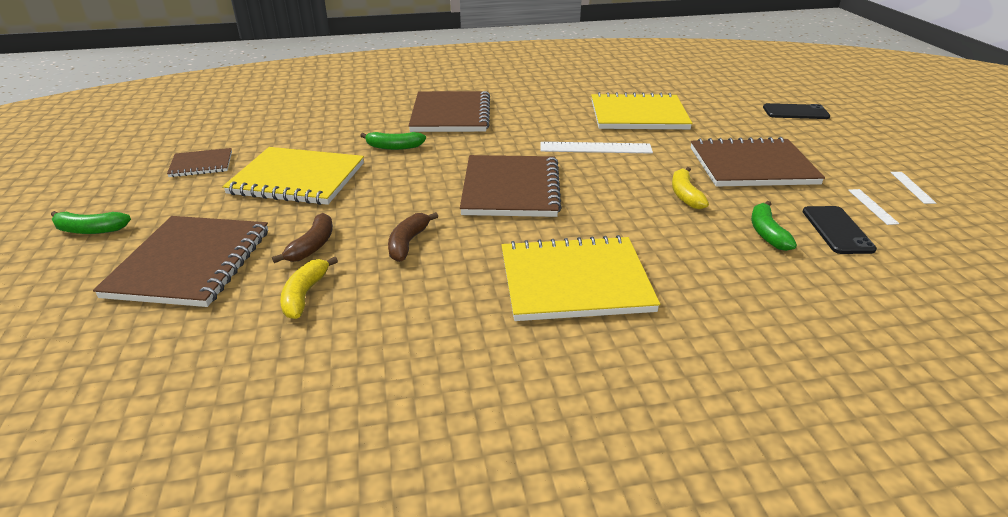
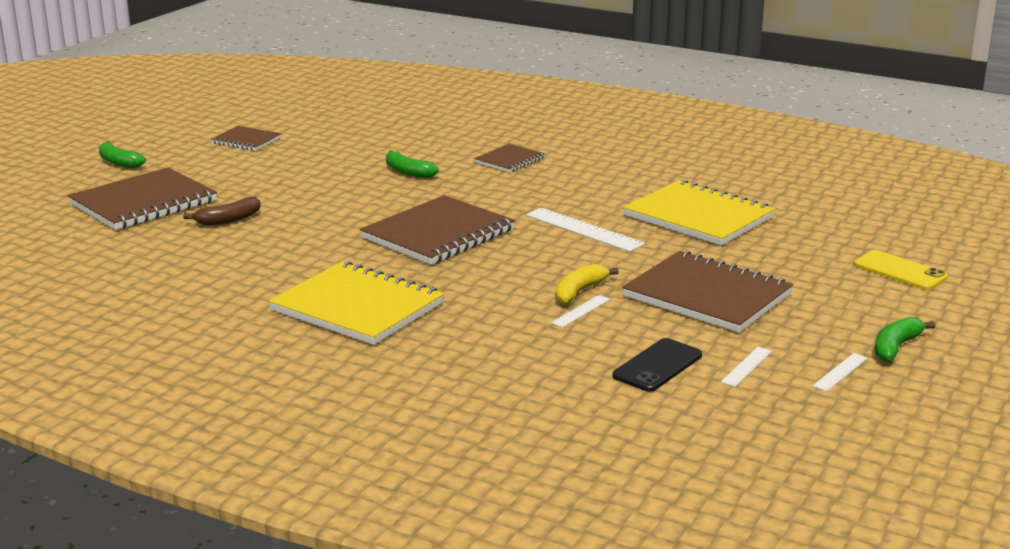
camera: 40 degrees right, 10 degrees down
yellow notebook [223,147,364,205] -> none
yellow banana [280,256,338,319] -> none
brown banana [388,212,438,262] -> none
brown notebook [409,91,490,132] -> brown notebook [474,144,545,173], size x0.53
green banana [751,201,797,251] -> green banana moved to [875,317,935,362]
black phone [763,103,830,119] -> yellow phone [854,250,948,290]
none -> white ruler [551,295,610,327]

